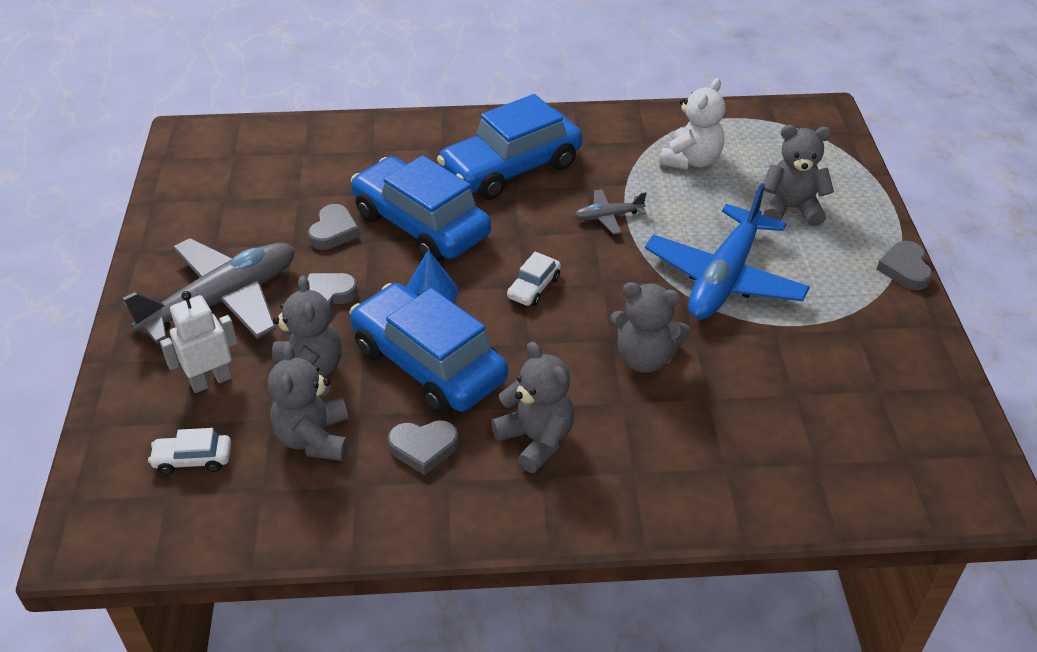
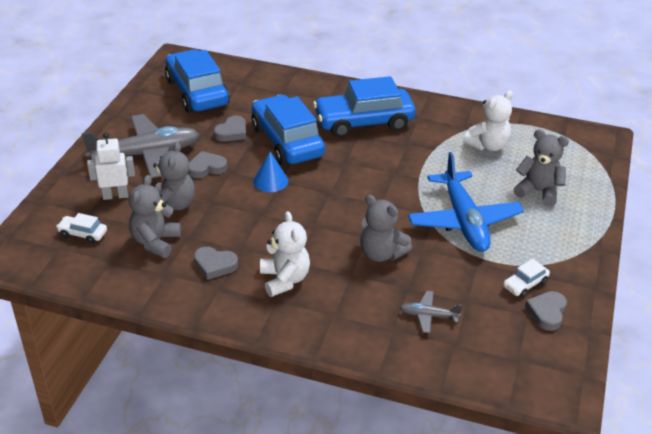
camera: 20 degrees right, 5 degrees down
blue car [349,283,508,414] -> blue car moved to [165,49,230,113]
grey teddy bear [491,342,574,473] -> white teddy bear [260,211,310,297]
white car [507,252,561,306] -> white car moved to [503,259,550,298]
grey plane [574,189,647,234] -> grey plane moved to [400,291,462,333]
blue plane [645,183,810,320] -> blue plane turned 60 degrees counterclockwise [408,152,524,252]
grey heart [877,241,932,290] -> grey heart moved to [525,291,567,331]

